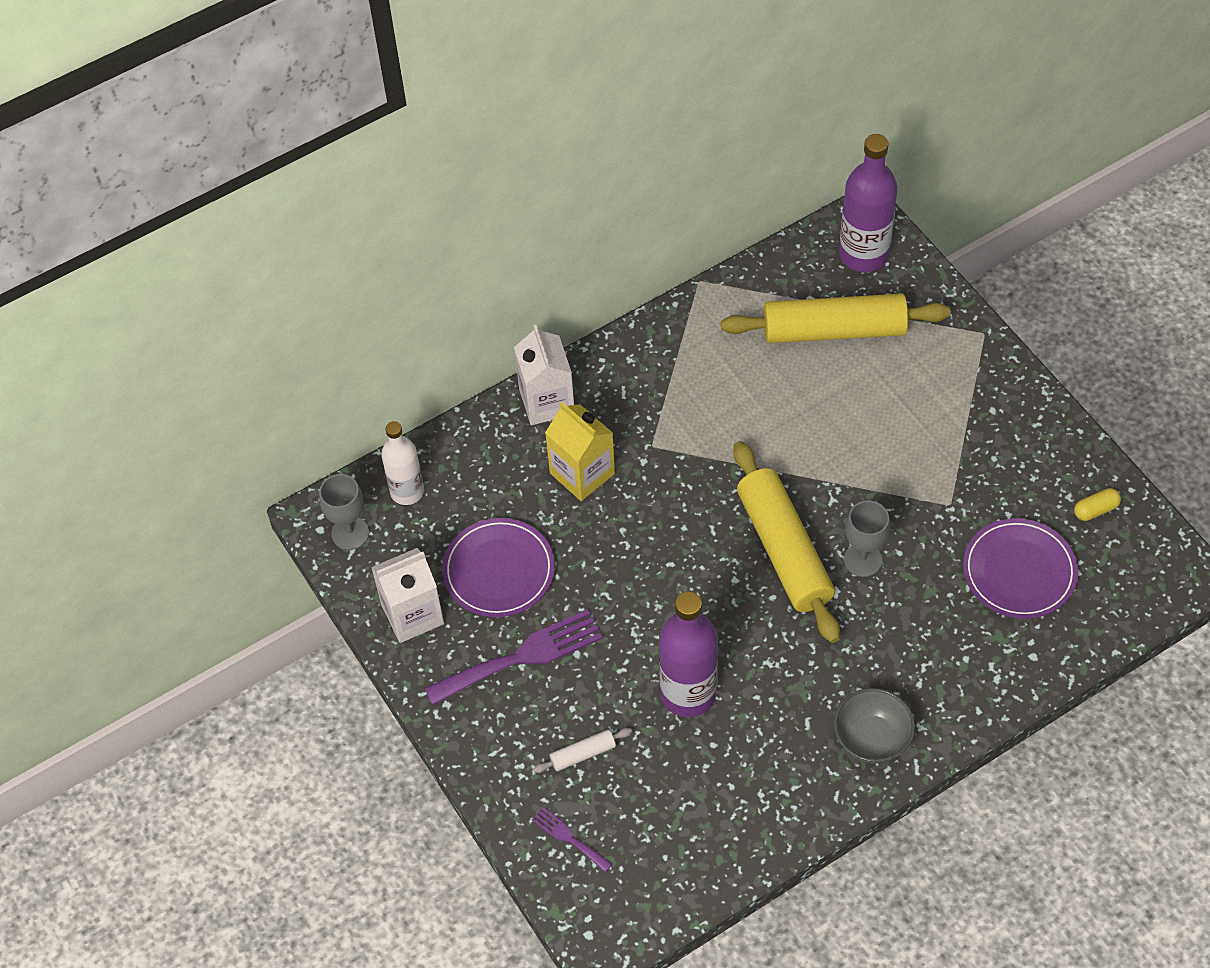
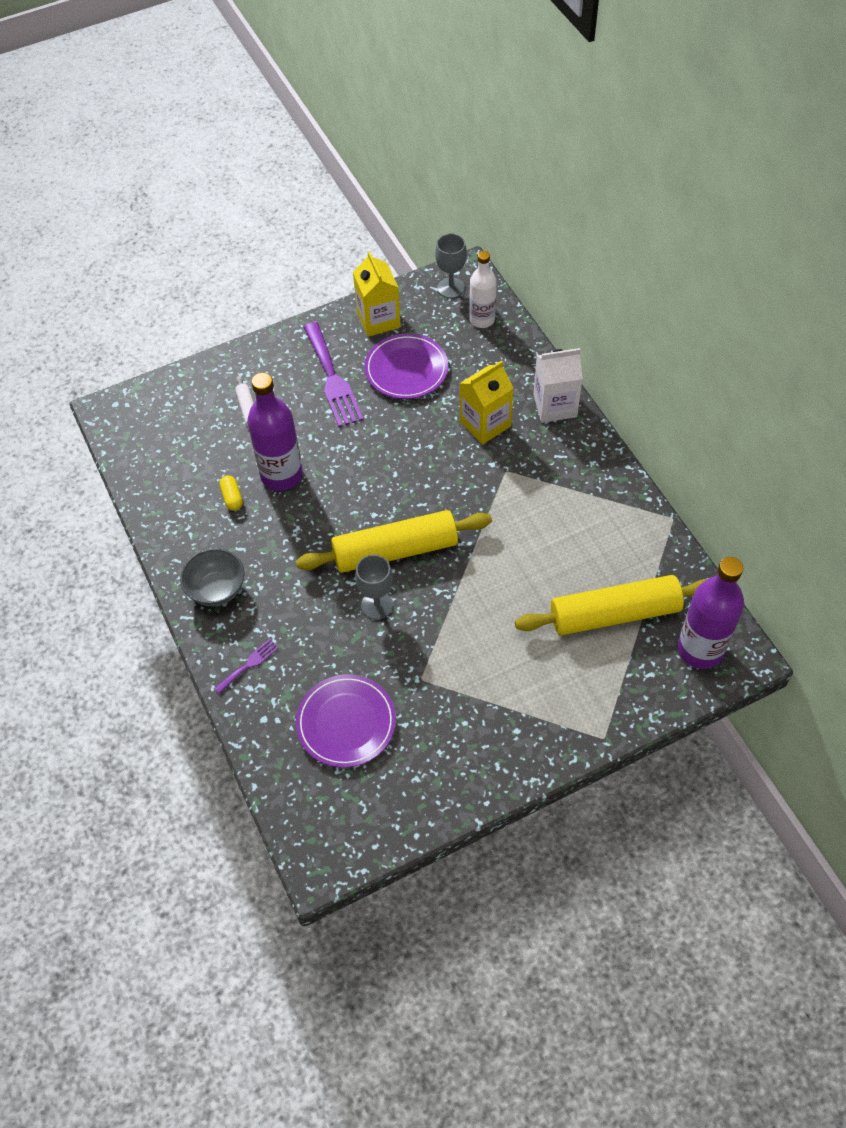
camera: 95 degrees right, 0 degrees up
white carton [371,548,444,643] -> yellow carton [353,251,401,337]
purple fork [532,807,612,872] -> purple fork moved to [214,639,279,694]
yellow rolling pin [721,294,950,343] -> yellow rolling pin turned 75 degrees clockwise [515,575,707,635]
yellow capsule [1074,488,1121,521] -> yellow capsule moved to [219,475,243,511]

